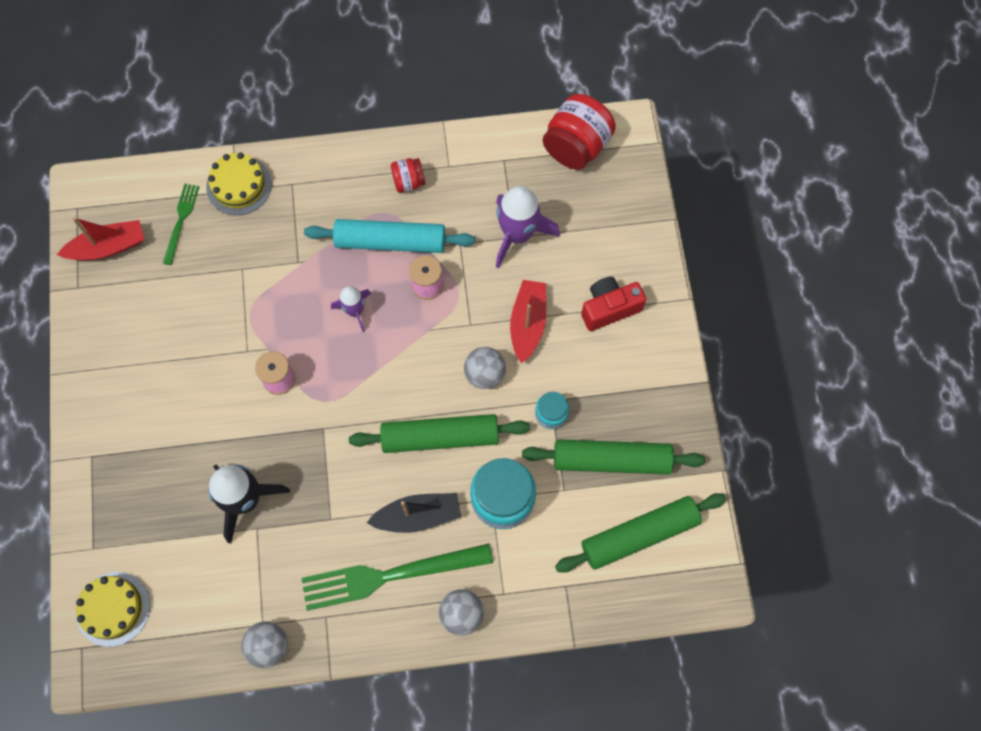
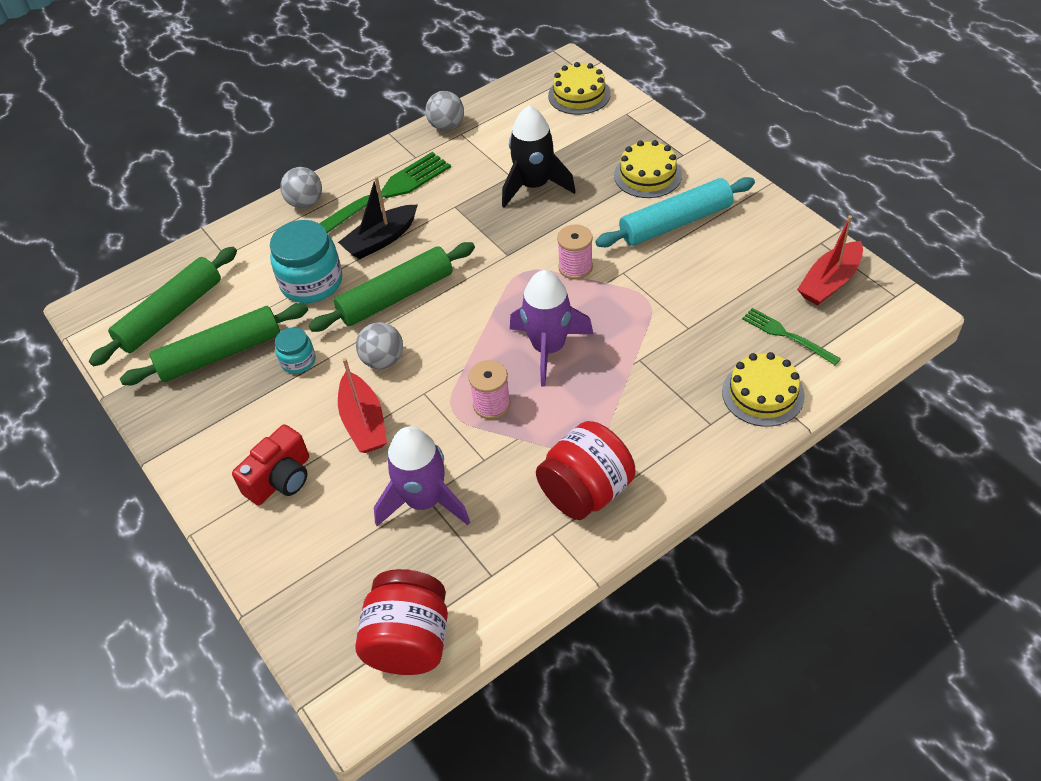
camera: 155 degrees right, 20 degrees down
green fork [163,184,199,265] -> green fork turned 150 degrees clockwise [742,308,841,365]
turquoise rolling pin [304,219,475,253] -> turquoise rolling pin moved to [595,177,755,247]
purple rocket [331,286,371,332] -> purple rocket [510,270,593,387], size x1.75
red jar [391,158,425,193] -> red jar [536,421,635,520], size x1.88
none -> yellow cake [614,140,682,198]

